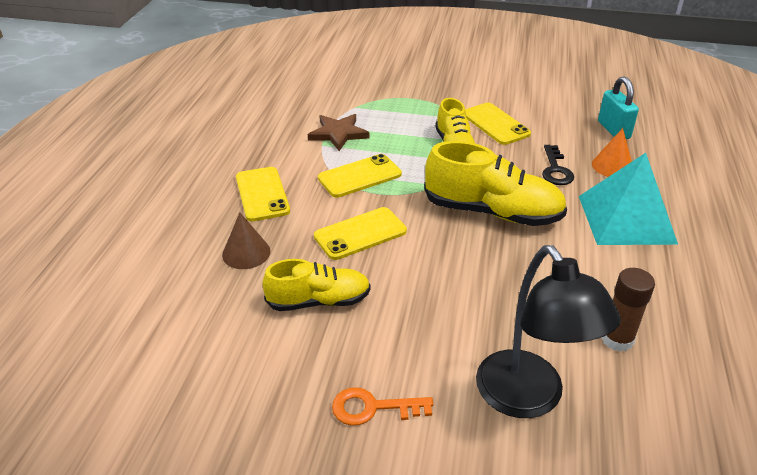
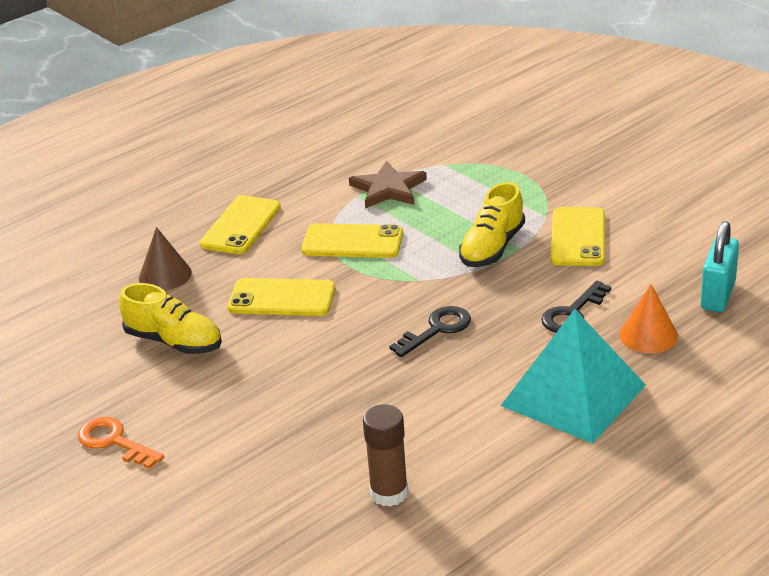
camera: 40 degrees right, 5 degrees down
yellow shoe [424,141,567,226] -> black key [389,306,471,357]
black lamp [476,245,621,418] -> none

